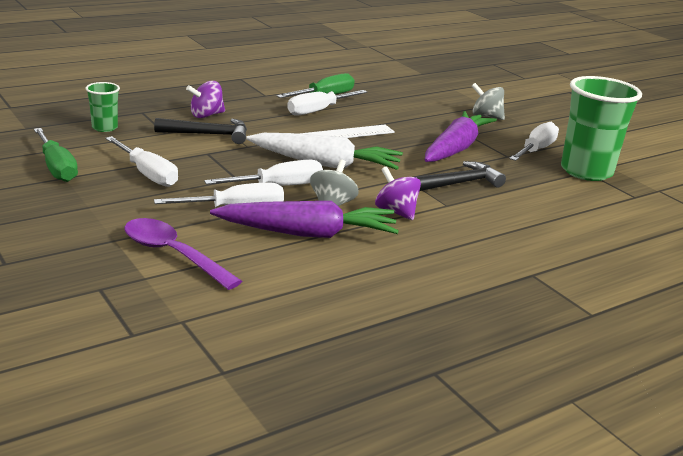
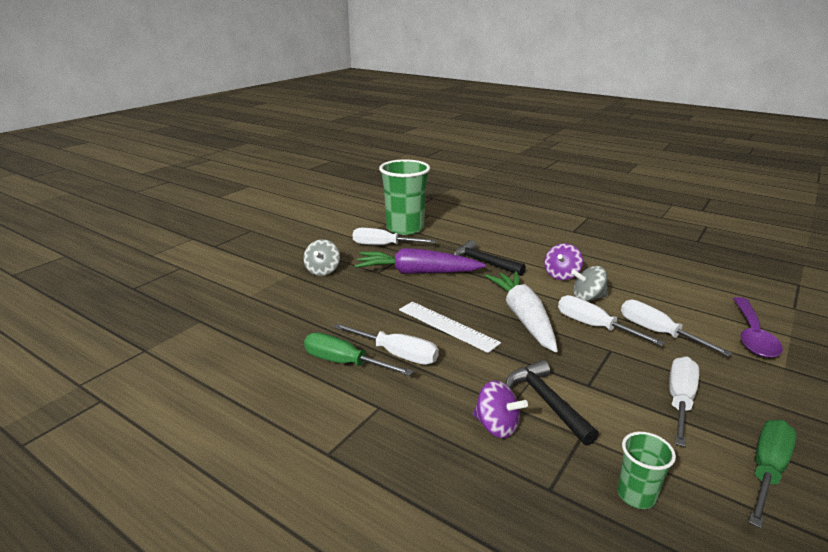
camera: 110 degrees left, 0 degrees up
purple carrot [210,201,399,238] -> none

